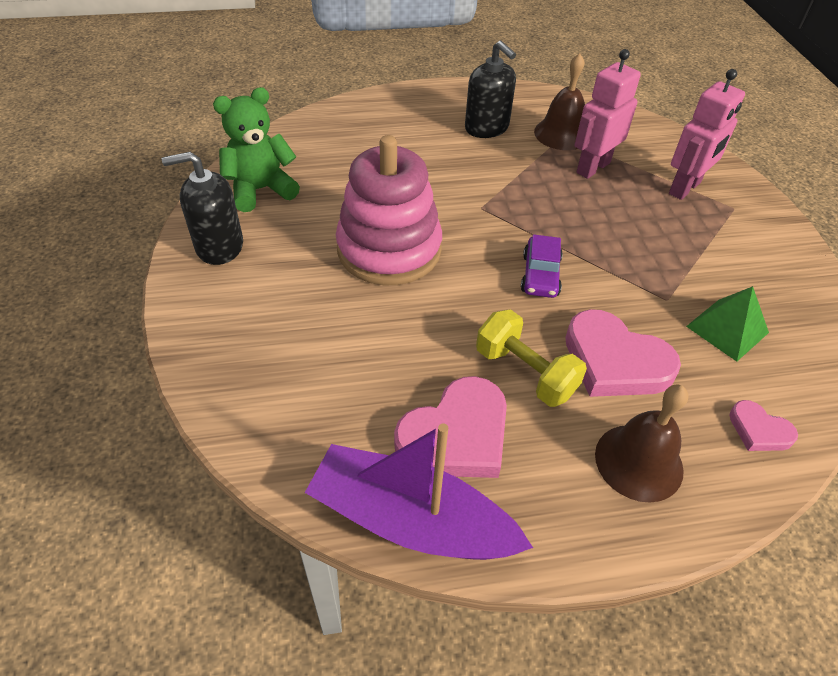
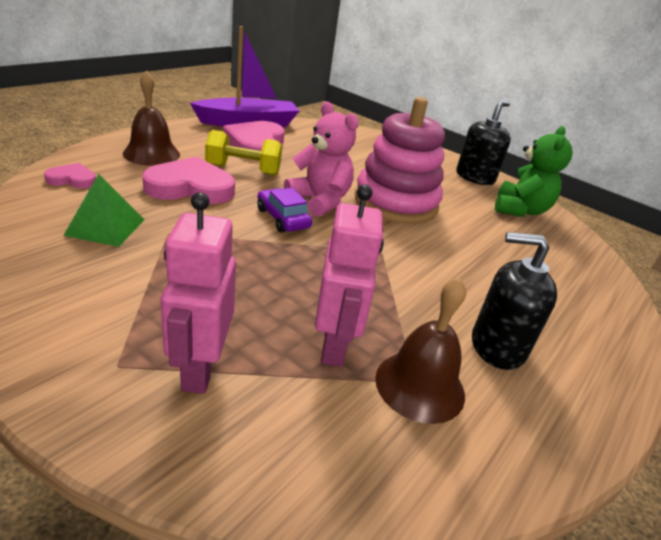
camera: 135 degrees right, 15 degrees down
none -> pink teddy bear [284,102,359,217]

